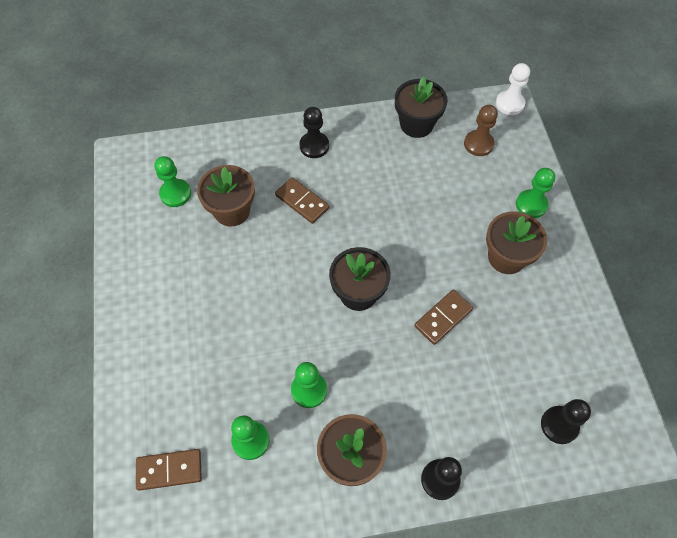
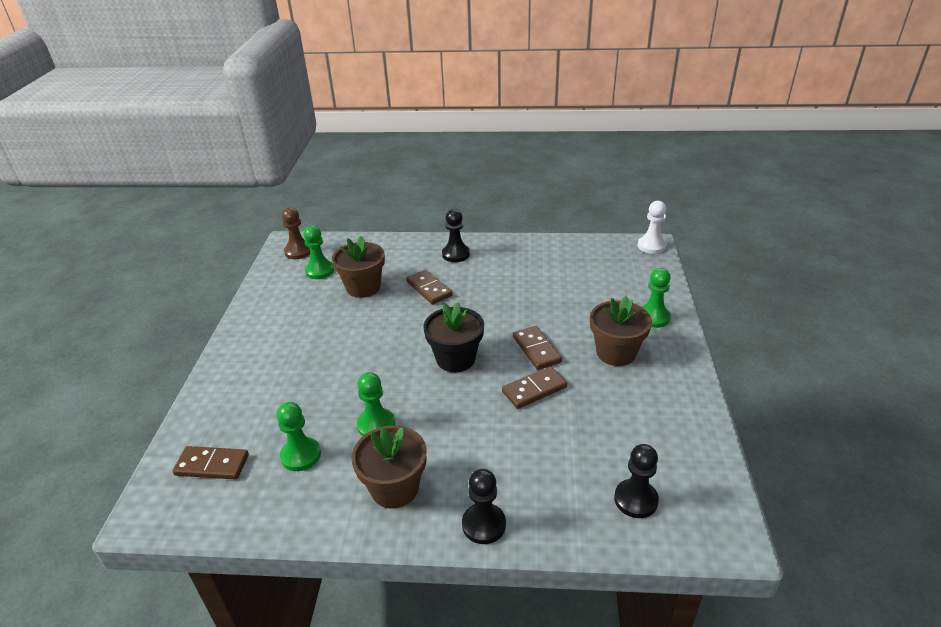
camera: 15 degrees right, 25 degrees down
black flower pot [395,76,448,138] -> none
brown pawn [464,105,498,156] -> brown pawn moved to [282,207,310,259]
none -> brown domino [513,326,562,370]

